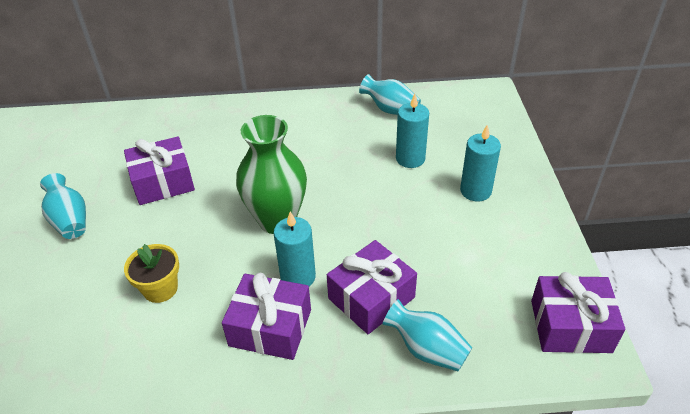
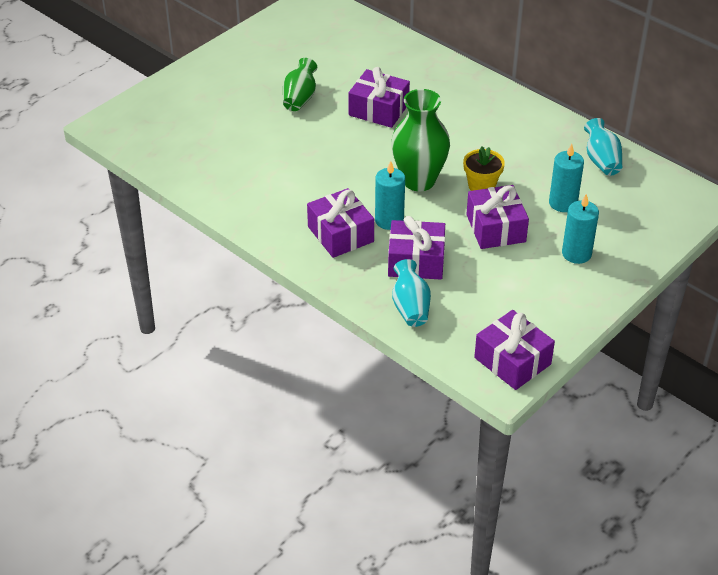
camera: 45 degrees right, 0 degrees up
turquoise vase [40,173,86,239] -> green vase [283,58,317,111]
yellow flower pot [124,244,179,303] -> yellow flower pot moved to [463,146,505,191]
none -> purple gift [466,185,529,249]

